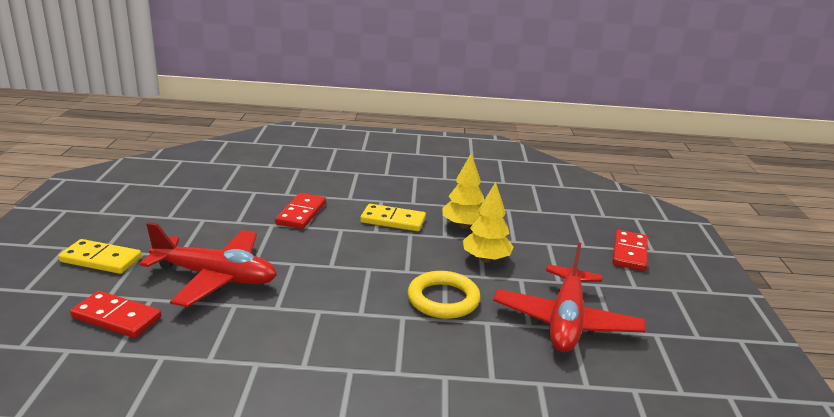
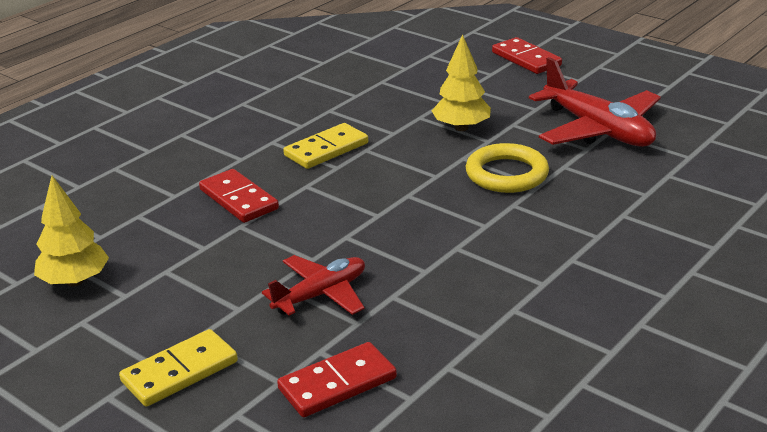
camera: 50 degrees left, 5 degrees up
red plane [139,222,277,307] -> red plane [262,255,365,315], size x0.62
yellow tree [442,153,484,229] -> yellow tree moved to [34,176,109,287]

